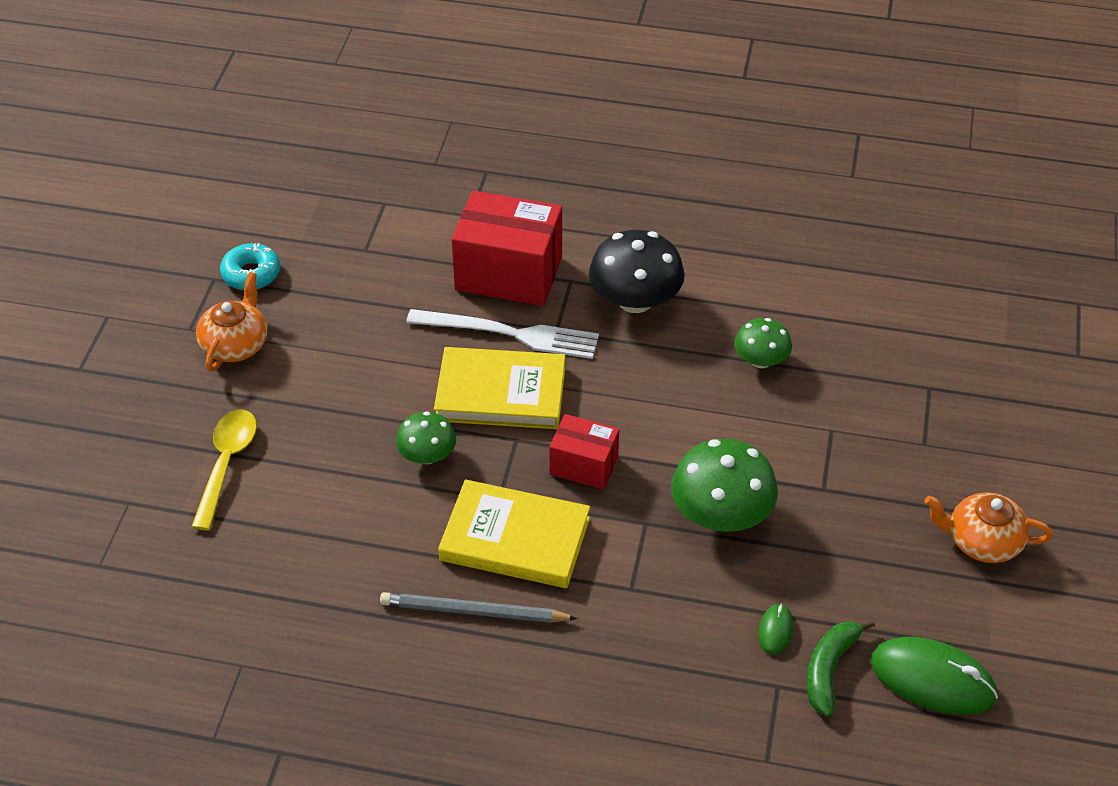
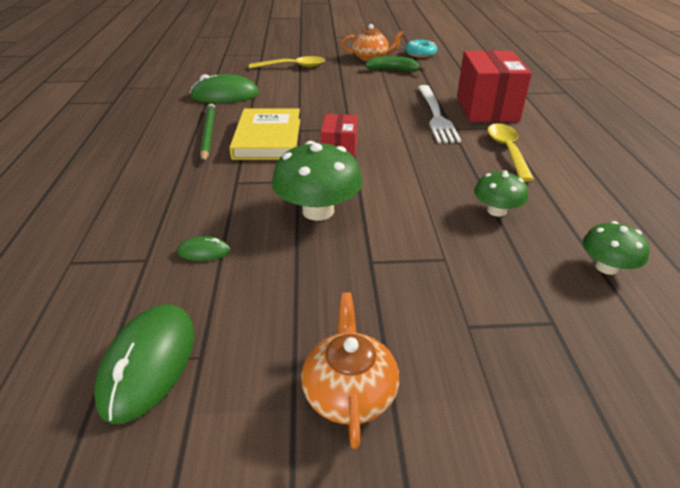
camera: 75 degrees right, 10 degrees down
grey pencil [380,592,577,623] -> green pencil [200,104,215,163]
green mushroom [396,411,456,464] -> green mushroom moved to [583,221,649,275]
yellow book [434,347,565,429] -> none
black mushroom [589,230,685,313] -> yellow spoon [488,123,534,182]
green banana [807,619,875,717] -> green banana moved to [365,56,425,72]
none -> green mouse [190,74,259,103]

